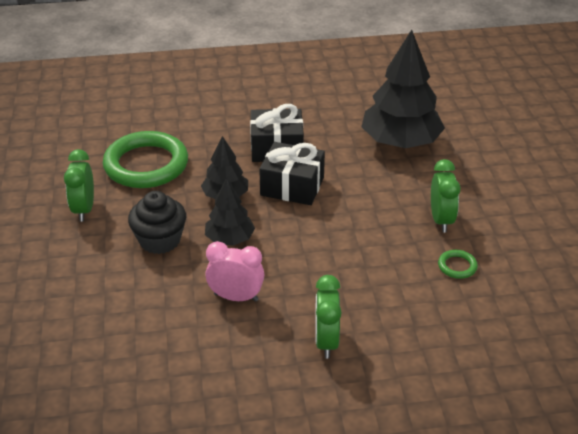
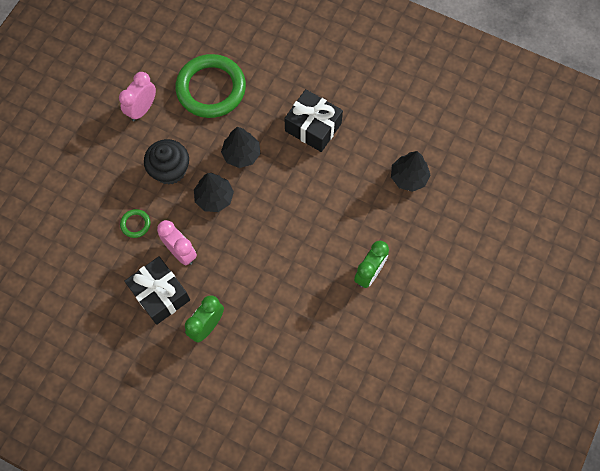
camera: 35 degrees right, 30 degrees up
green clock [64,149,94,221] -> pink clock [119,72,156,122]
black gift [259,142,325,205] -> black gift moved to [124,256,190,325]
black tree [361,30,445,148] -> black tree [391,151,431,192], size x0.54
green ring [438,250,478,279] -> green ring moved to [120,209,150,238]

